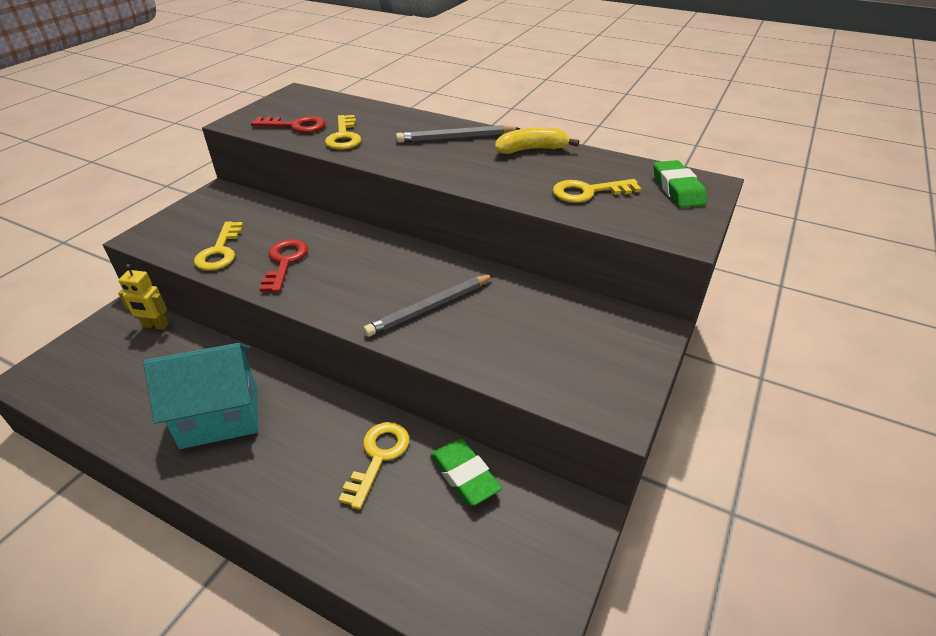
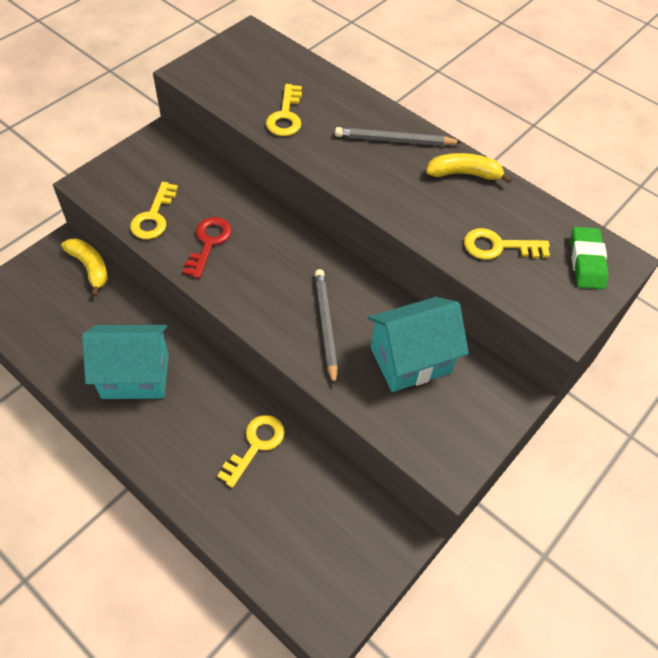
camera: 10 degrees right, 15 degrees up
yellow robot [118,264,168,330] -> yellow banana [61,239,108,296]
red key [251,116,326,133] -> none
grey pencil [363,274,494,337] -> grey pencil turned 105 degrees clockwise [315,269,338,386]
green eraser [430,439,502,506] -> none
none -> turquoise house [368,297,469,392]

